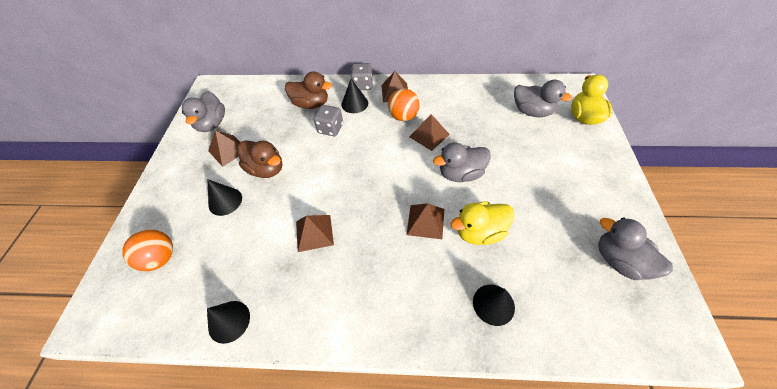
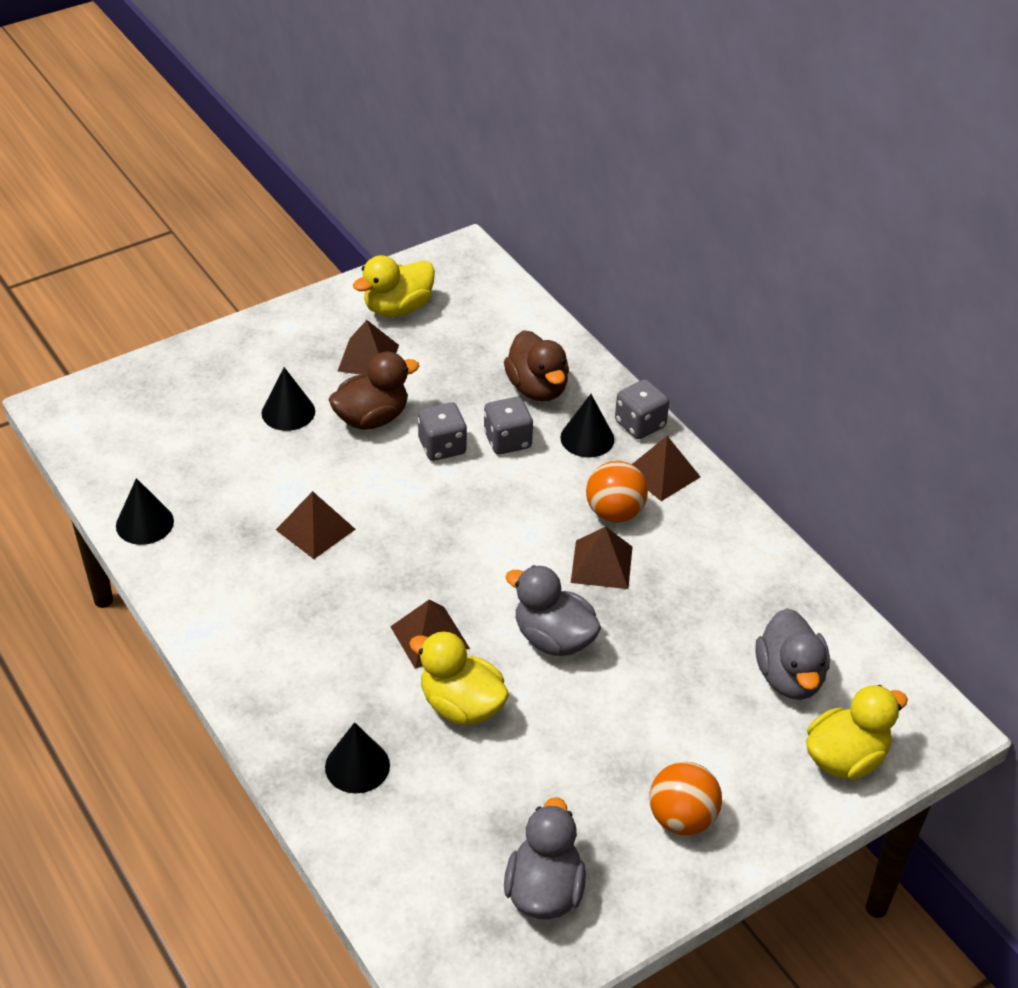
camera: 50 degrees right, 10 degrees down
orange ball [122,229,173,271] -> orange ball moved to [650,762,722,835]
grey duck [182,91,225,132] -> yellow duck [353,255,435,317]
brown duck [238,140,282,178] -> brown duck turned 120 degrees counterclockwise [328,352,419,430]
none -> grey dice [418,402,467,461]

